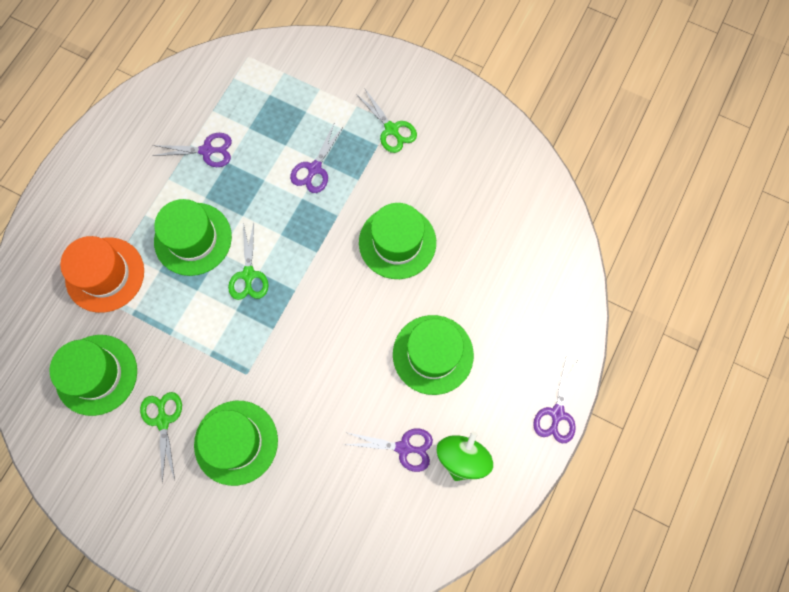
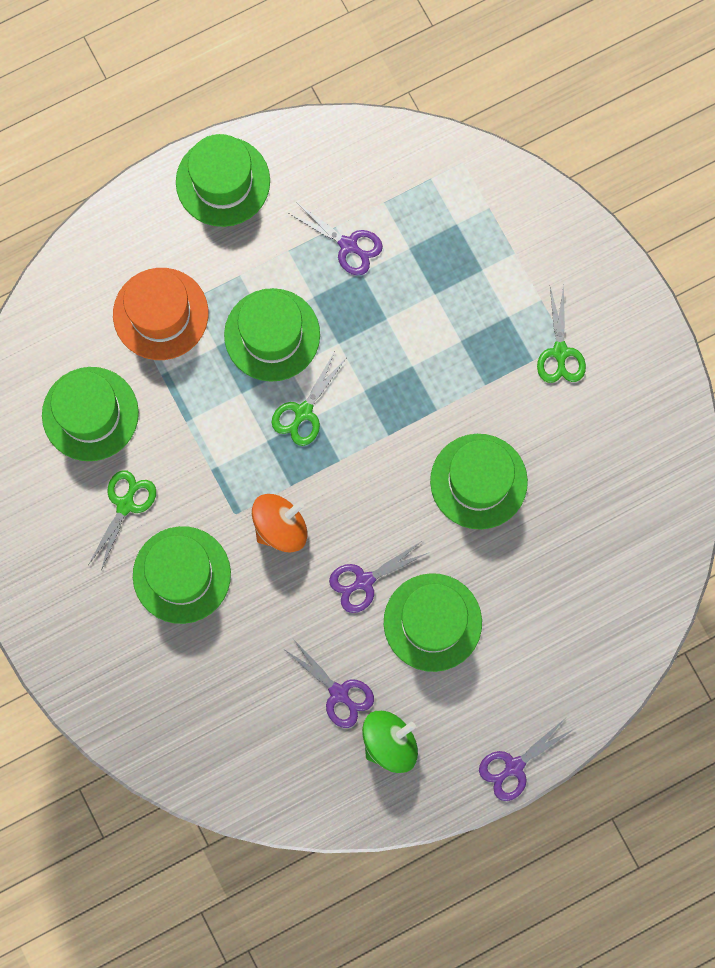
camera: 35 degrees right, 5 degrees up
purple scissors [290,122,344,193] -> purple scissors moved to [329,541,430,613]
none -> green hat [176,134,270,227]
none -> orange spinning top [252,494,307,552]

